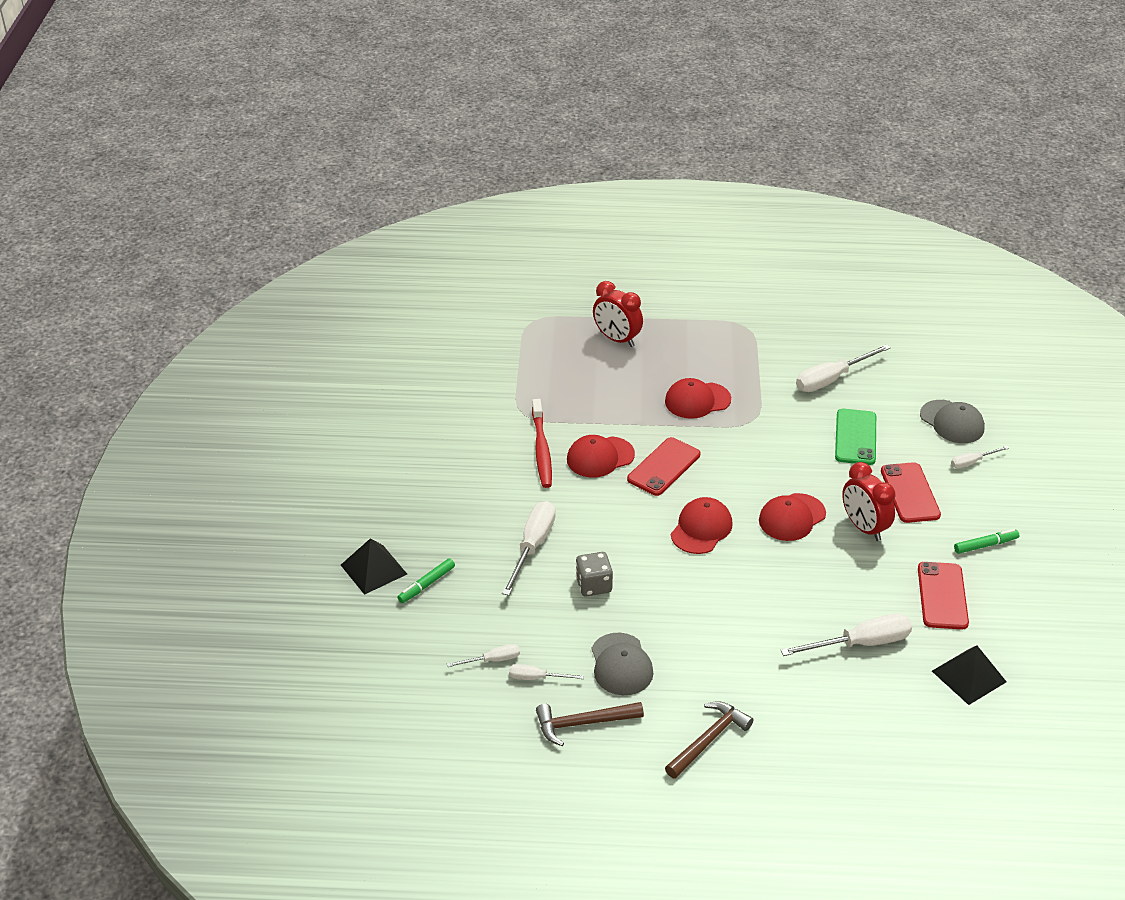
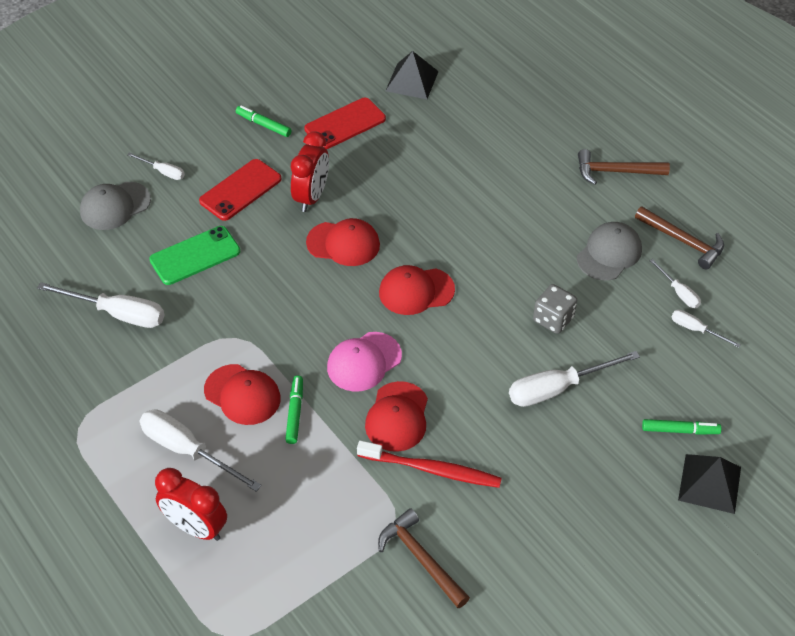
camera: 130 degrees left, 10 degrees up
red toothbrush [532,399,552,488] -> red toothbrush turned 60 degrees clockwise [357,440,502,488]
red cap [567,435,635,478] -> red cap turned 75 degrees clockwise [365,381,428,452]
red clock [593,281,643,347] -> red clock turned 120 degrees clockwise [155,468,227,541]
red phone [627,437,700,496] -> pink cap [327,332,402,392]
white screwdriver [780,614,912,656] -> white screwdriver moved to [139,409,262,492]
grey cap [920,400,985,443] -> grey cap turned 135 degrees counterclockwise [80,182,151,230]
none -> green marker [285,376,303,444]
none -> brown hammer [378,508,470,608]

